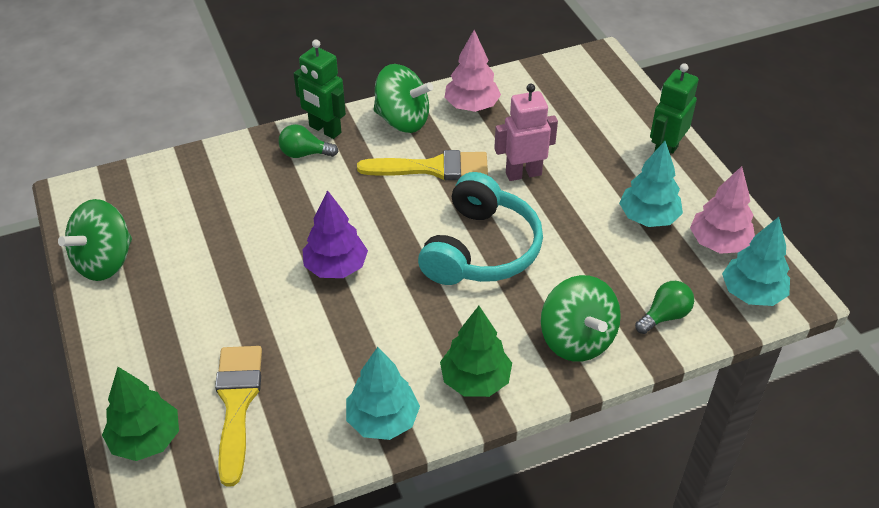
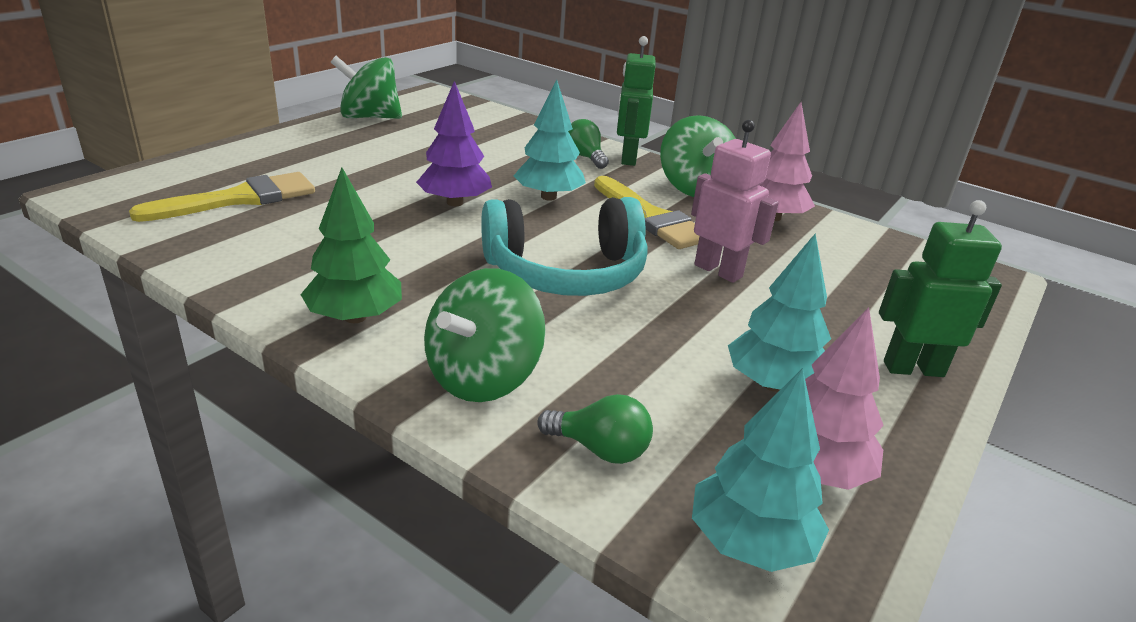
camera: 55 degrees right, 15 degrees down
green tree [102,367,179,461] -> none
turquoise tree [346,347,420,440] -> turquoise tree moved to [514,79,586,201]

